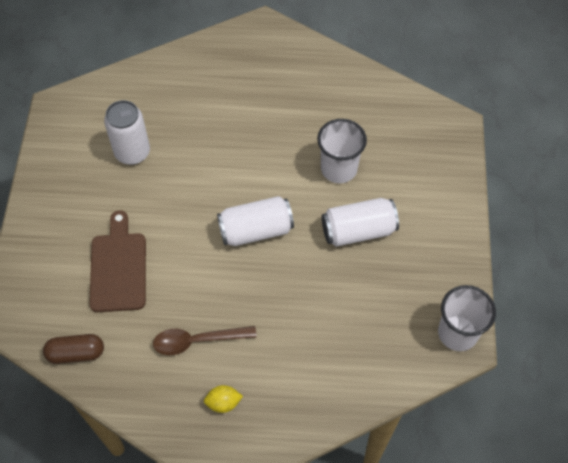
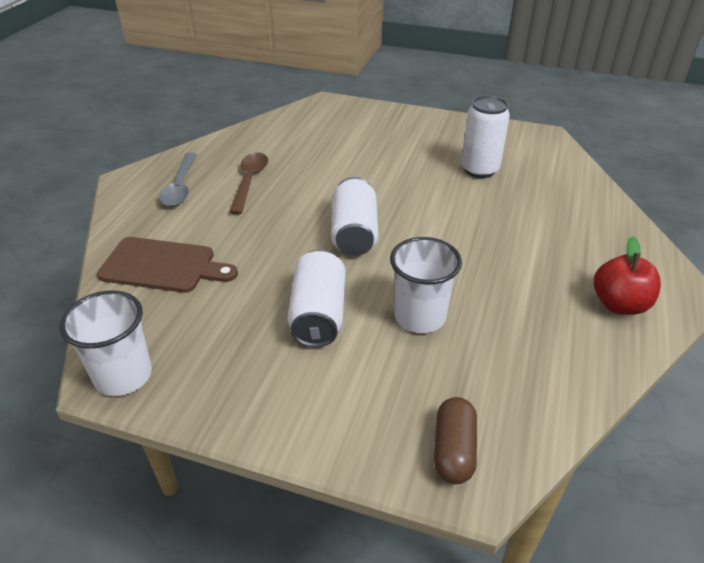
camera: 105 degrees right, 20 degrees down
brown capsule [43,334,104,364] -> brown capsule moved to [434,397,477,484]
brown cutting board [89,210,146,312] -> brown cutting board moved to [97,237,238,293]
yellow lemon [204,385,243,413] -> grey spoon [159,153,197,206]
none -> red apple [594,236,661,315]

